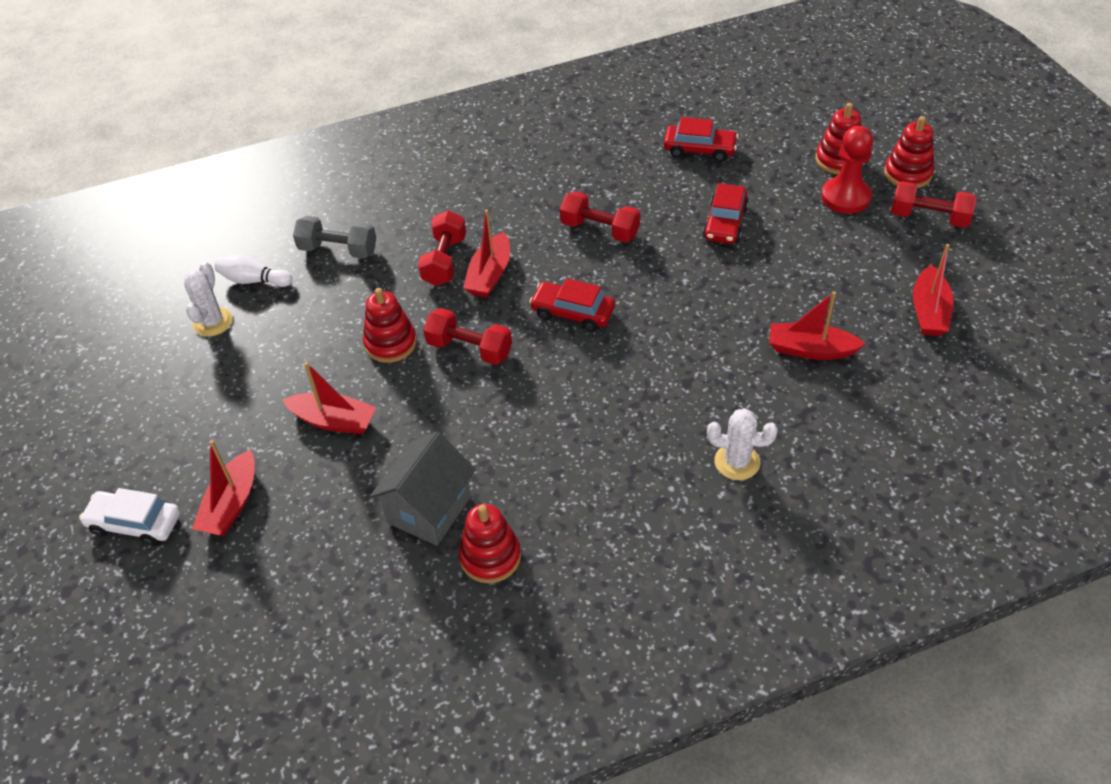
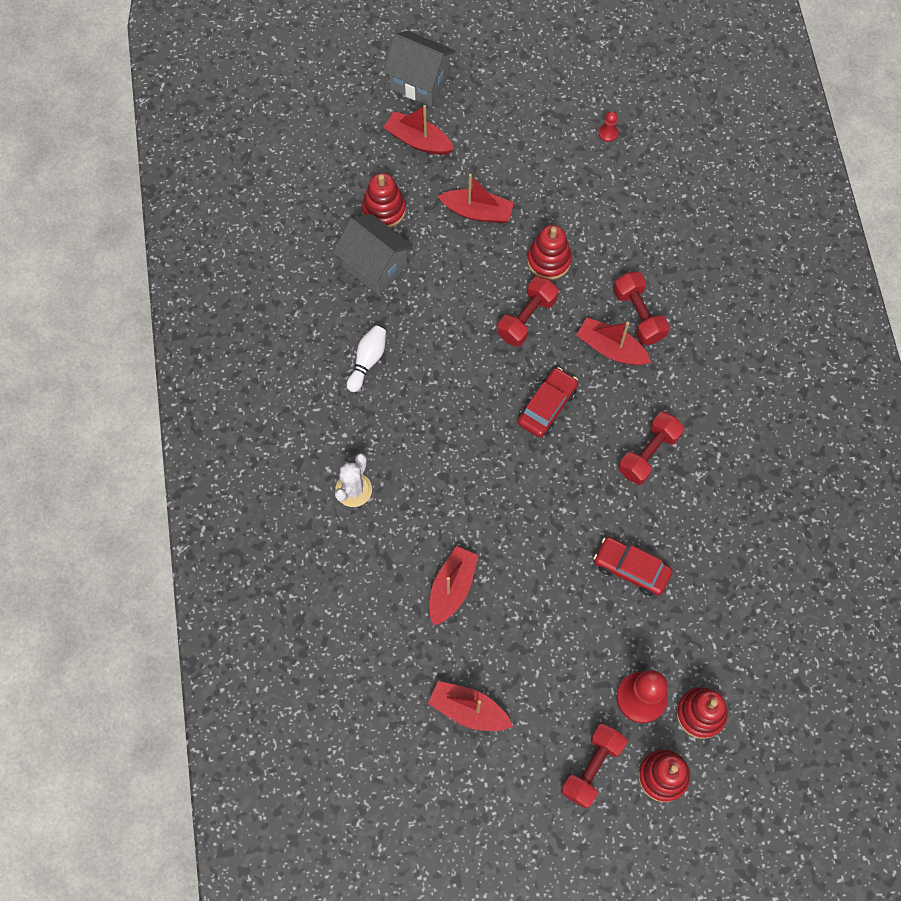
camera: 100 degrees right, 20 degrees up
white car [79,488,180,546] -> grey house [383,31,455,106]
white cactus [184,262,233,337] -> red pawn [599,111,618,142]
white bowling pin [215,255,292,287] -> white bowling pin moved to [347,325,386,392]
red boat [283,362,377,434] -> red boat turned 105 degrees counterclockwise [438,174,514,223]
grey dumbbell [293,216,377,259] -> none
red dumbbell [418,210,466,286] -> red dumbbell turned 45 degrees clockwise [613,272,670,345]
red stacking toy [459,504,521,583] -> red stacking toy moved to [362,173,406,228]
red car [664,117,739,161] -> none

